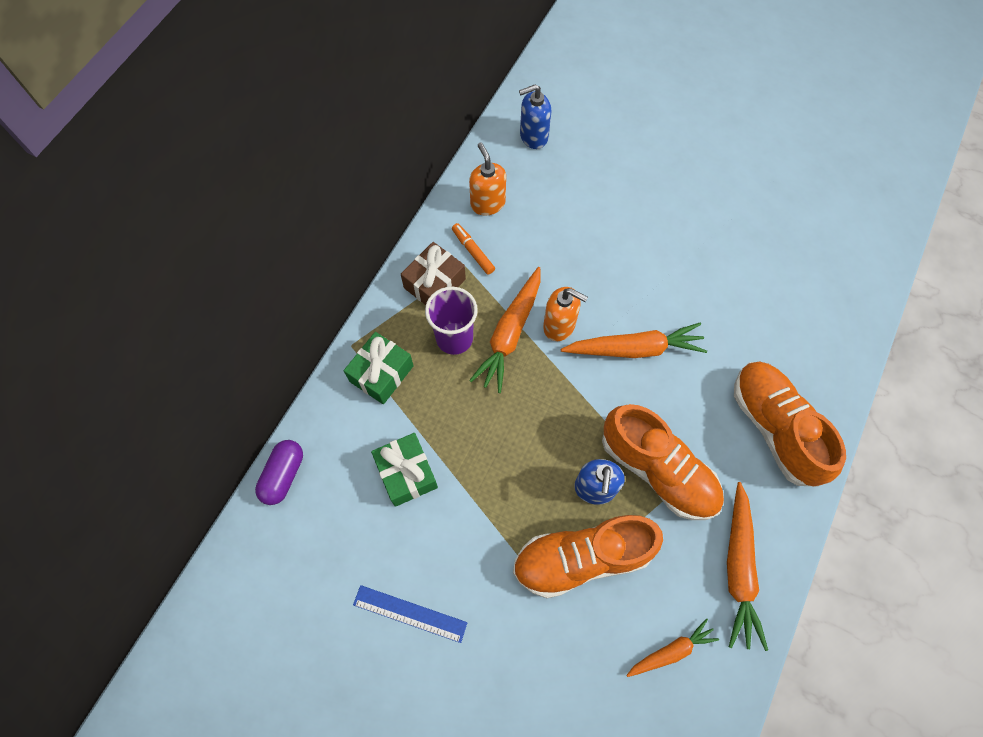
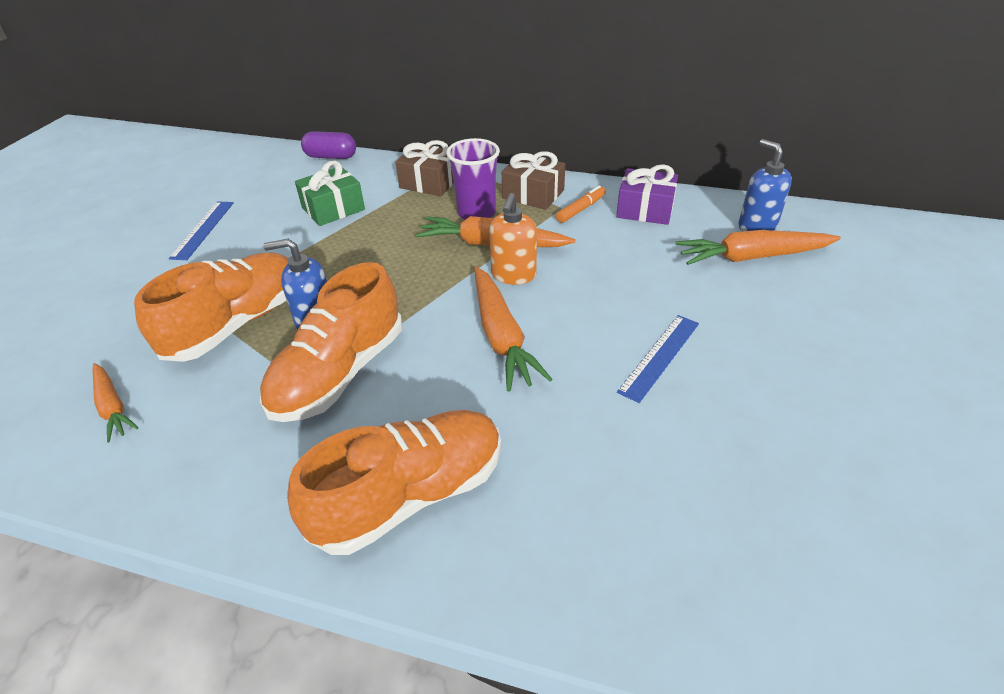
camera: 80 degrees right, 25 degrees down
green gift [344,332,414,404] -> brown gift [396,140,454,196]
orange soap dispenser [469,143,506,216] -> purple gift [616,164,678,225]
orange shoe [513,515,663,598] -> orange shoe turned 60 degrees clockwise [134,252,288,362]
orange carrot [727,482,768,651] -> orange carrot moved to [675,230,841,265]
none -> blue ruler [617,315,699,403]

